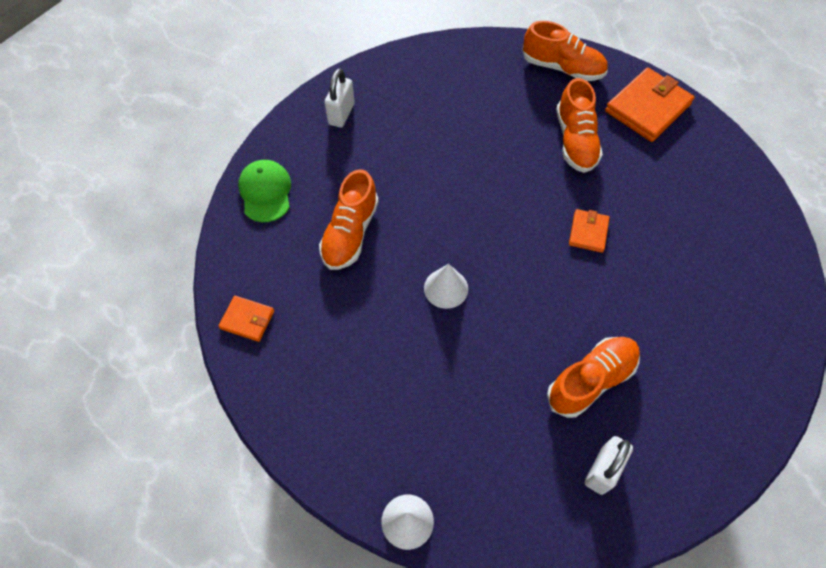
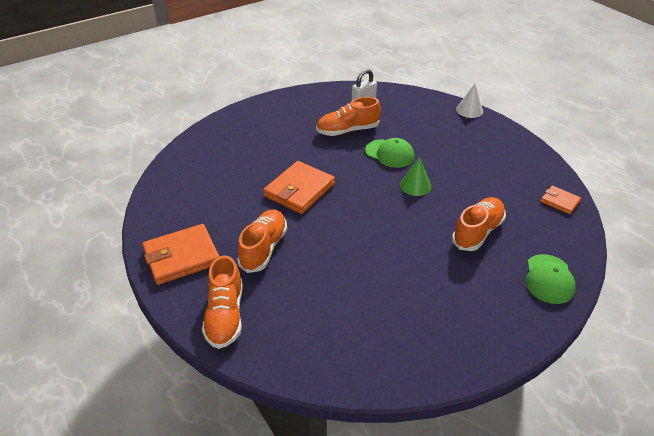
camera: 160 degrees left, 20 degrees down
white padlock [324,68,355,128] -> none
white cone [424,264,468,309] -> green cone [400,157,431,196]
orange shoe [522,21,608,81] -> orange shoe turned 135 degrees counterclockwise [202,255,243,349]
orange wallet [569,209,609,253] -> orange wallet [263,161,335,214], size x1.88
none -> green cap [365,138,414,168]

